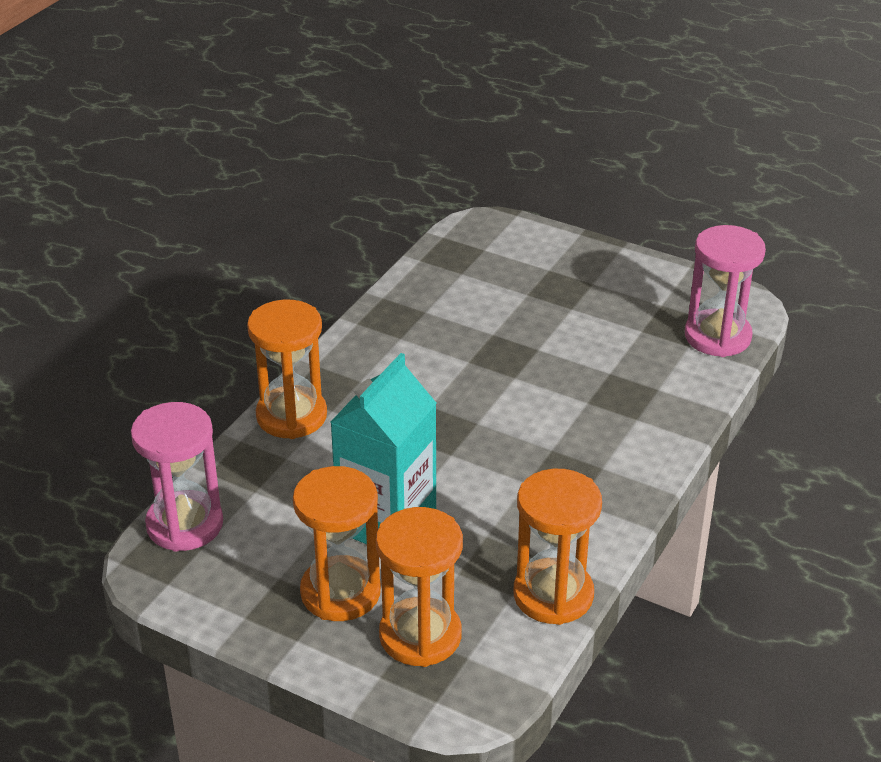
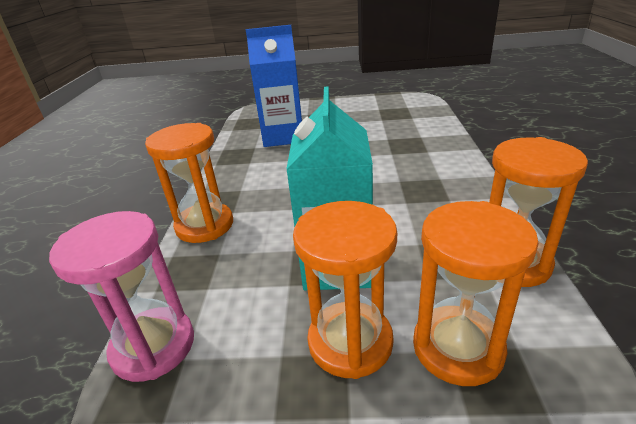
camera: 25 degrees left, 5 degrees down
pink hourglass [685,225,766,357] -> none
none -> blue carton [246,25,302,147]

